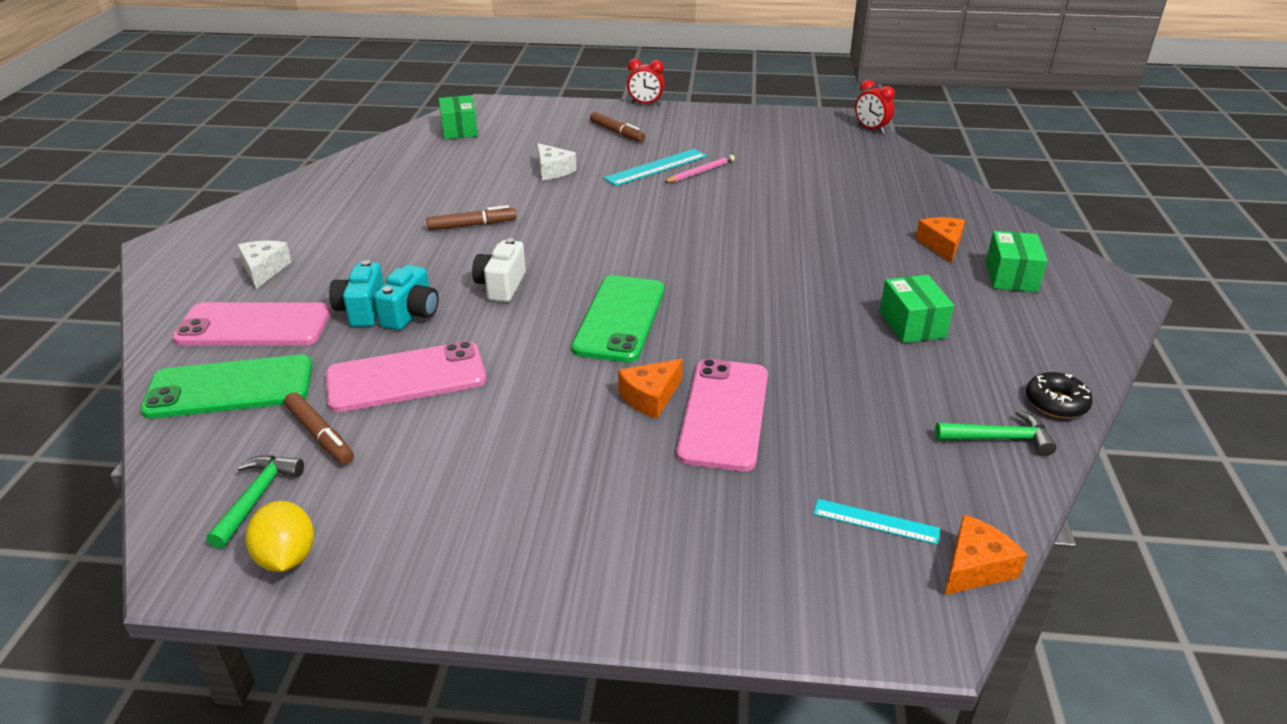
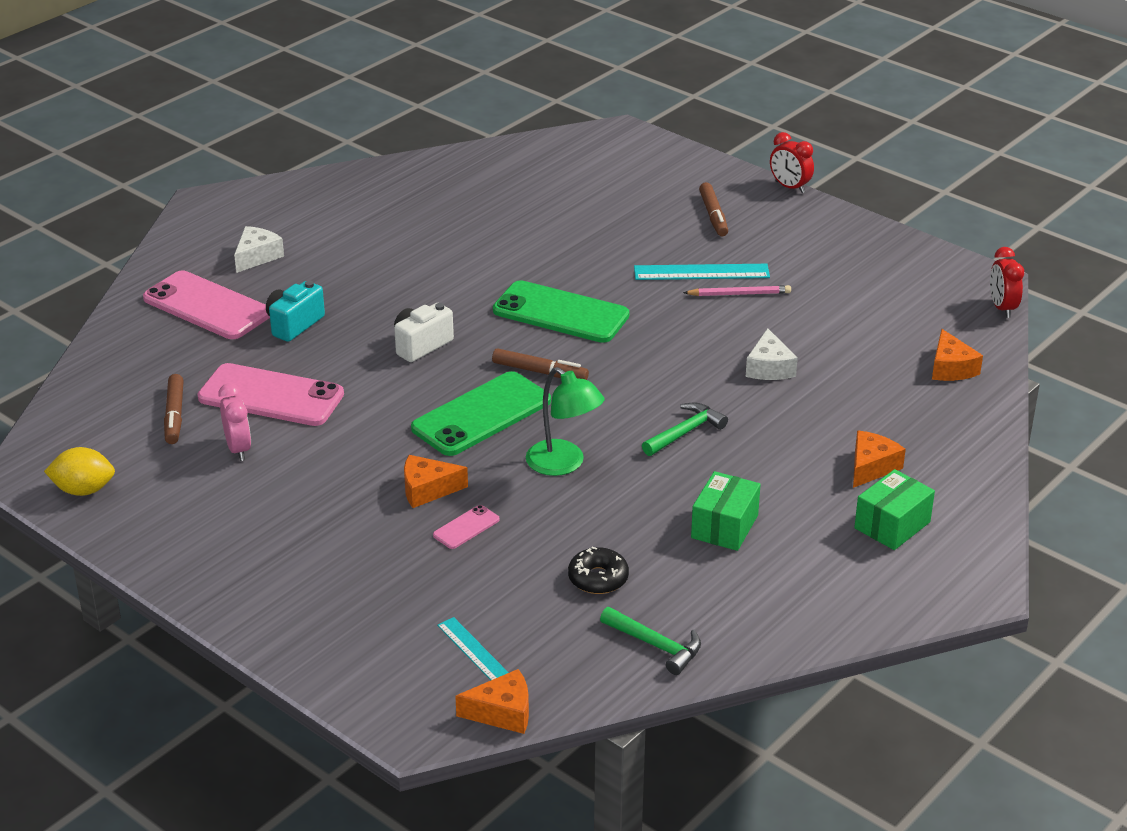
camera: 35 degrees right, 0 degrees up
green phone [141,355,313,419] -> green phone moved to [493,280,629,343]
green hammer [206,455,304,549] -> green hammer moved to [642,403,728,456]
yellow lemon [245,501,314,572] -> yellow lemon turned 75 degrees clockwise [44,447,115,496]
turquoise camera [374,265,439,330] -> none
brown marker [426,205,516,231] -> brown marker moved to [492,348,589,380]
green box [439,95,478,139] -> none
white cheese [537,143,577,180] -> white cheese moved to [746,328,798,380]
pink phone [677,359,768,472] -> pink phone [433,505,500,549], size x0.45
black donut [1026,372,1093,418] -> black donut moved to [568,547,629,594]
none -> pink clock [218,383,251,461]
none -> green lamp [526,367,605,476]
none -> orange cheese [932,329,983,381]

